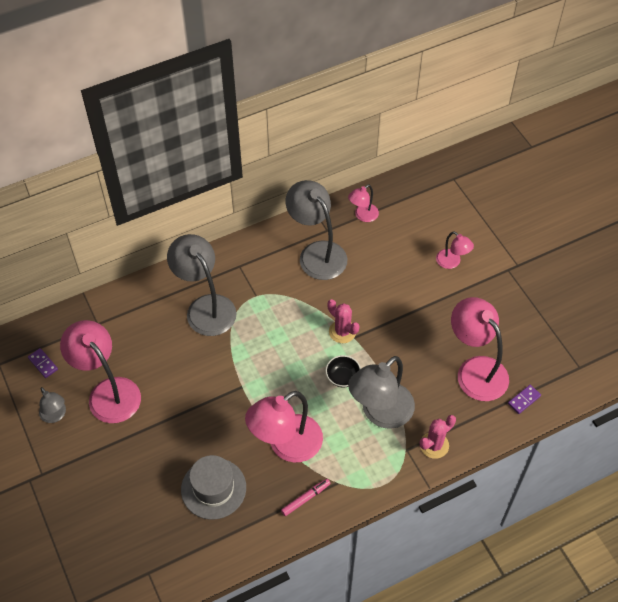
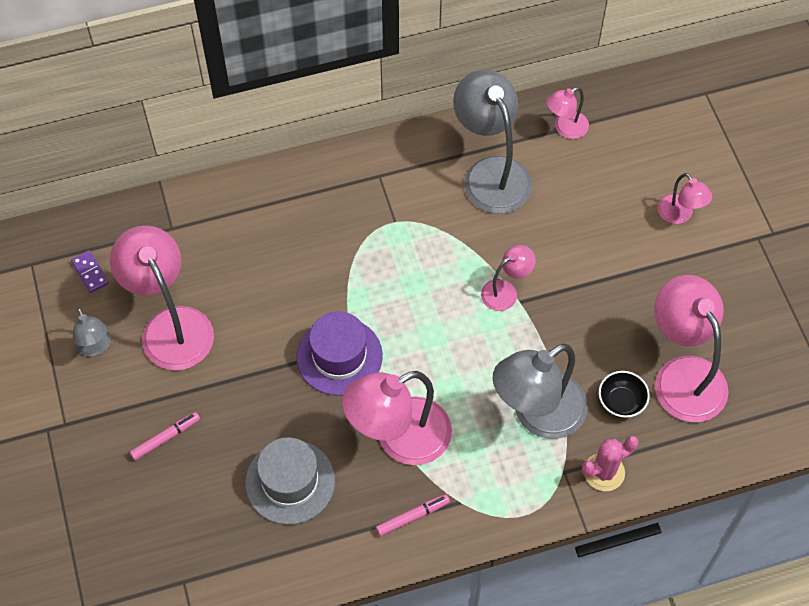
camera: 10 degrees right, 5 degrees up
grey lamp [167,234,237,336] -> none
black bowl [325,355,361,388] -> black bowl moved to [599,371,650,418]
pink cactus [328,299,360,343] -> pink lamp [481,245,536,311]
purple domino [508,385,541,414] -> none
none -> pink marker [130,412,200,461]
none -> purple hat [296,311,383,396]

